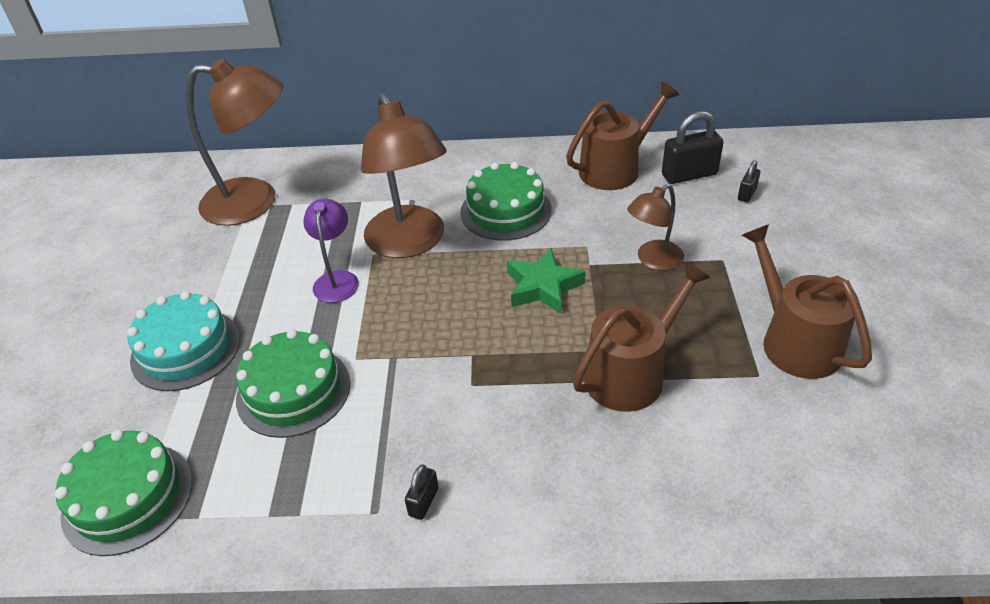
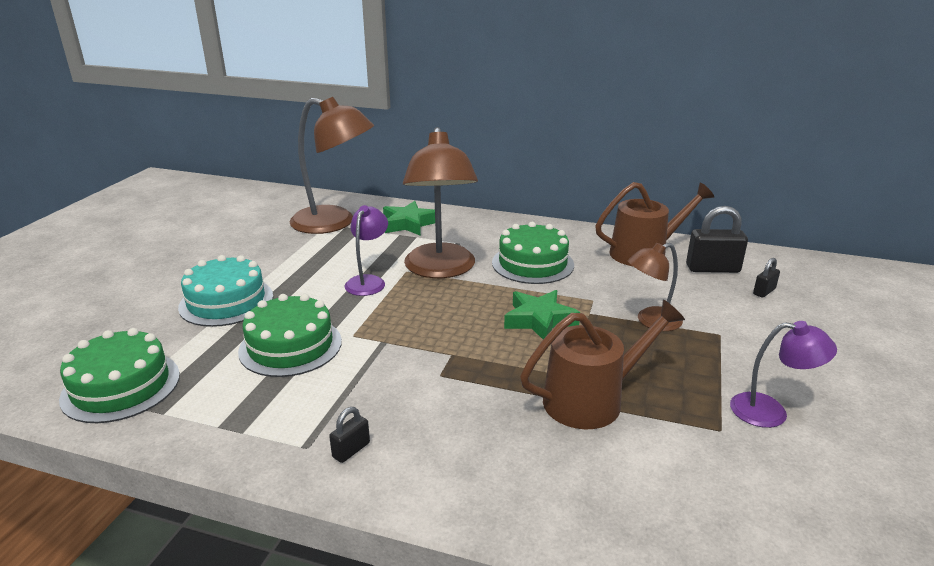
camera: 15 degrees right, 15 degrees down
brown watering can [742,224,872,379] -> purple lamp [730,321,837,428]
none -> green star [383,201,435,236]

